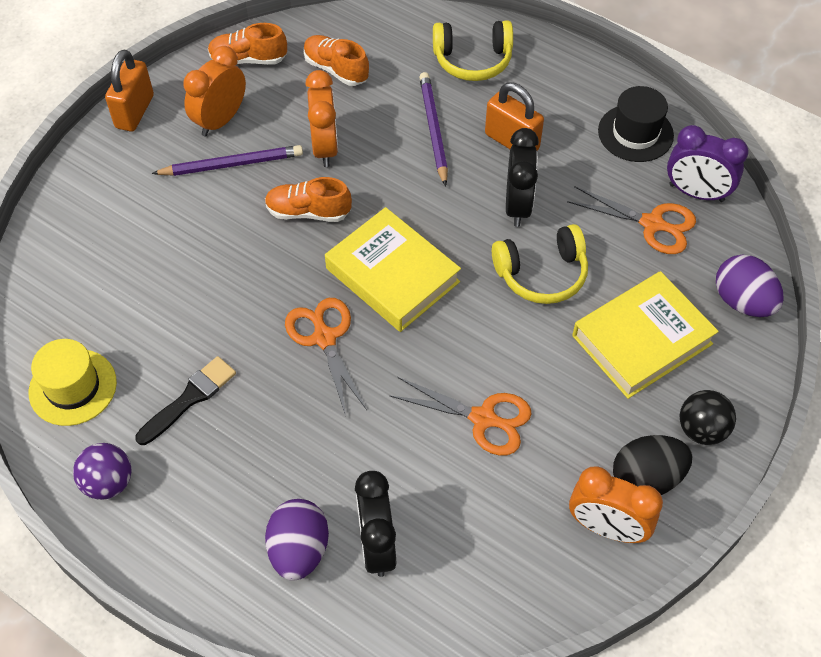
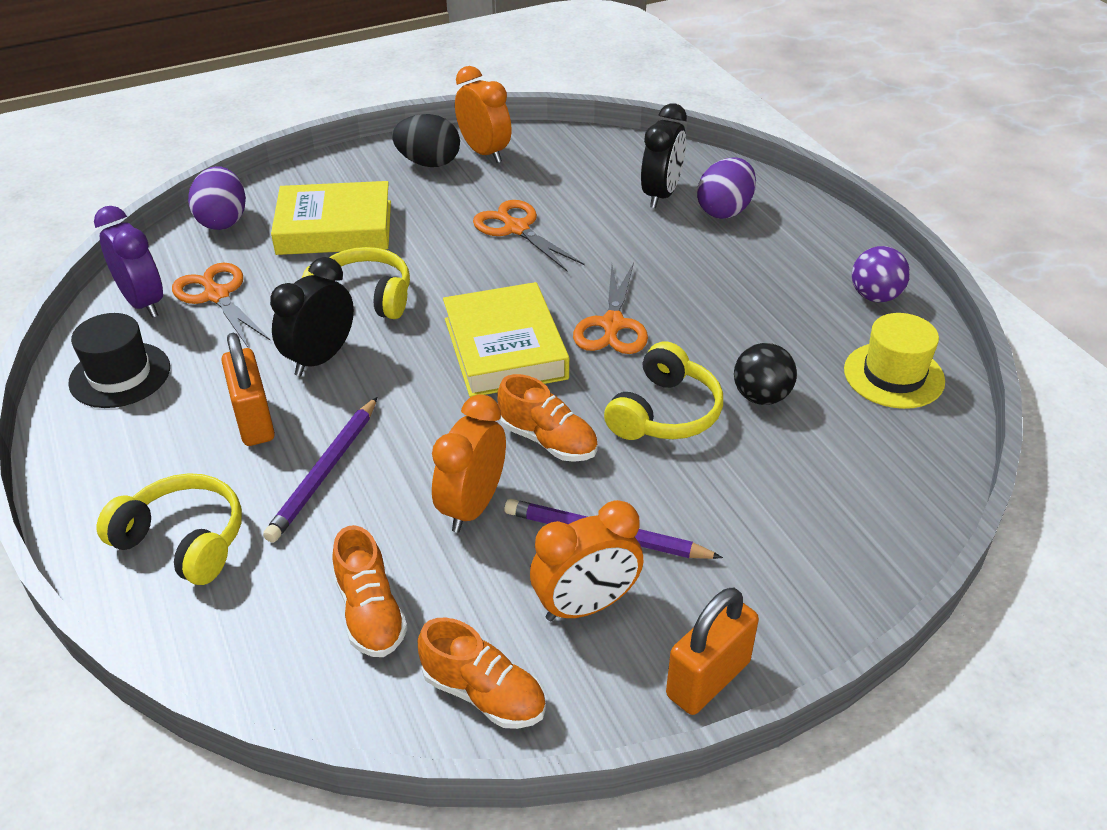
camera: 150 degrees left, 15 degrees down
black brush [135,356,236,445] -> none
black ball [679,390,736,445] -> black ball moved to [734,343,797,405]
none -> yellow headphones [604,341,723,440]

